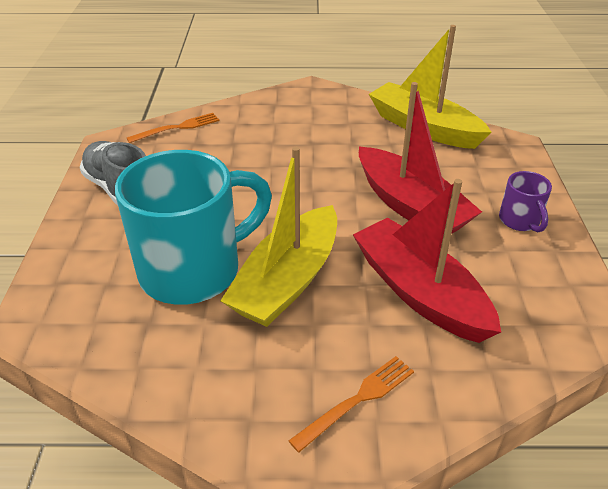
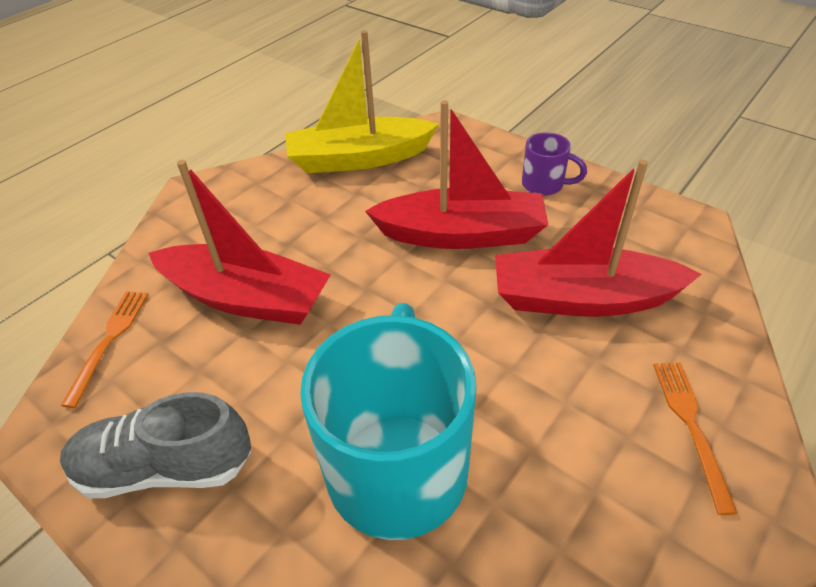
camera: 50 degrees left, 5 degrees up
yellow boat [221,147,337,327] -> none
none -> red boat [148,160,331,325]

